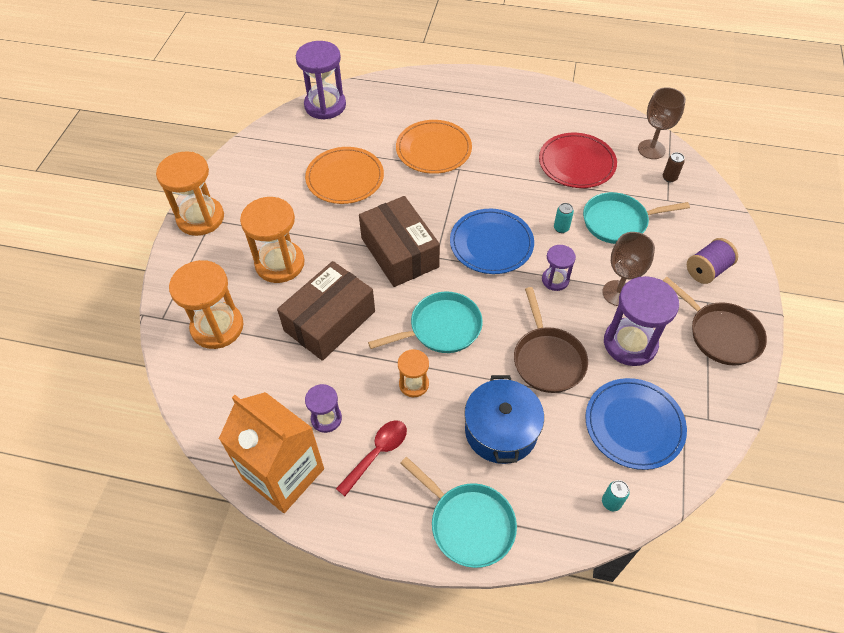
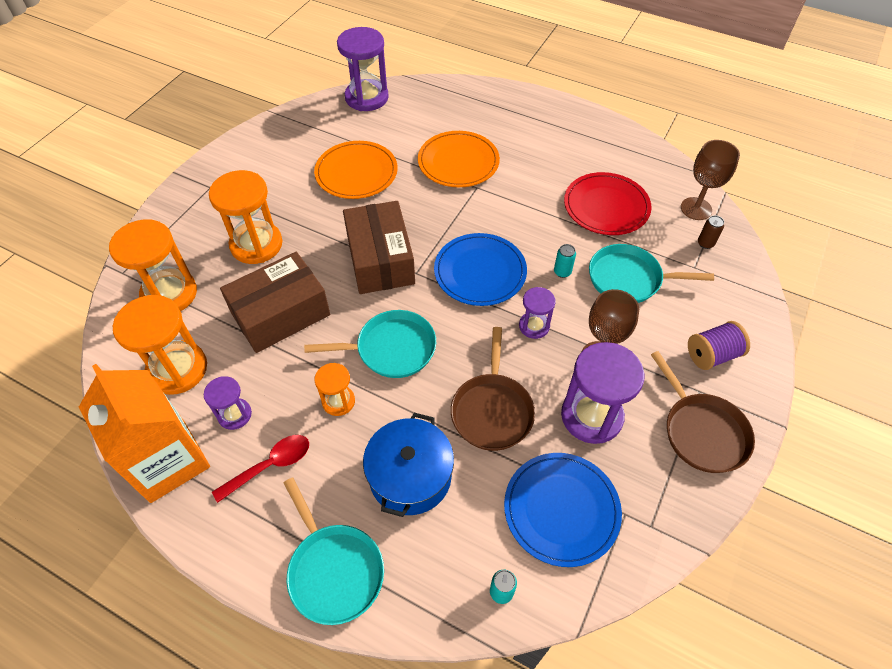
camera: 15 degrees right, 0 degrees up
orange hourglass [156,151,224,236] -> orange hourglass moved to [113,295,207,395]

